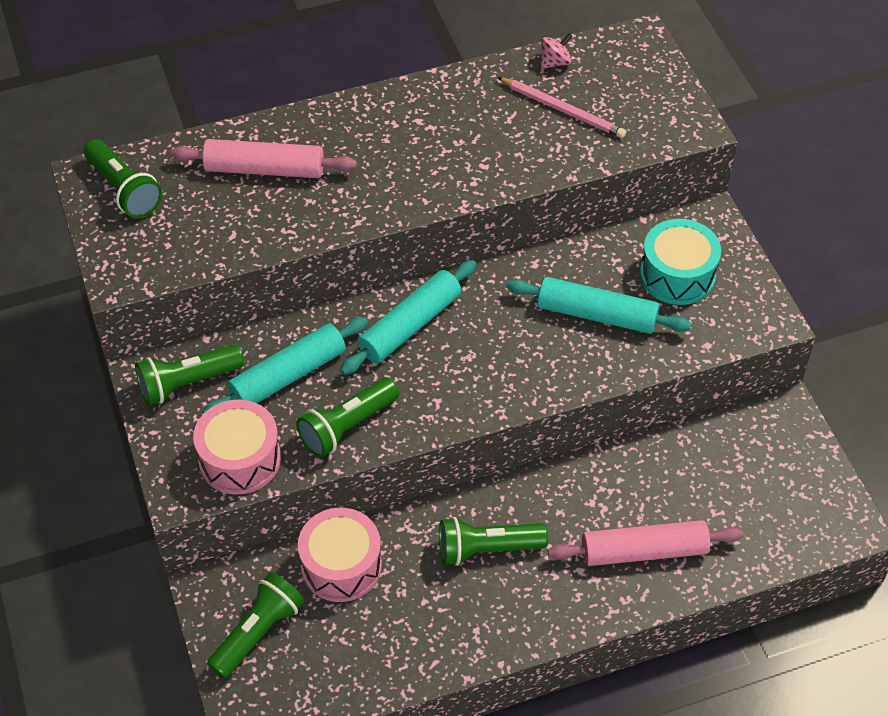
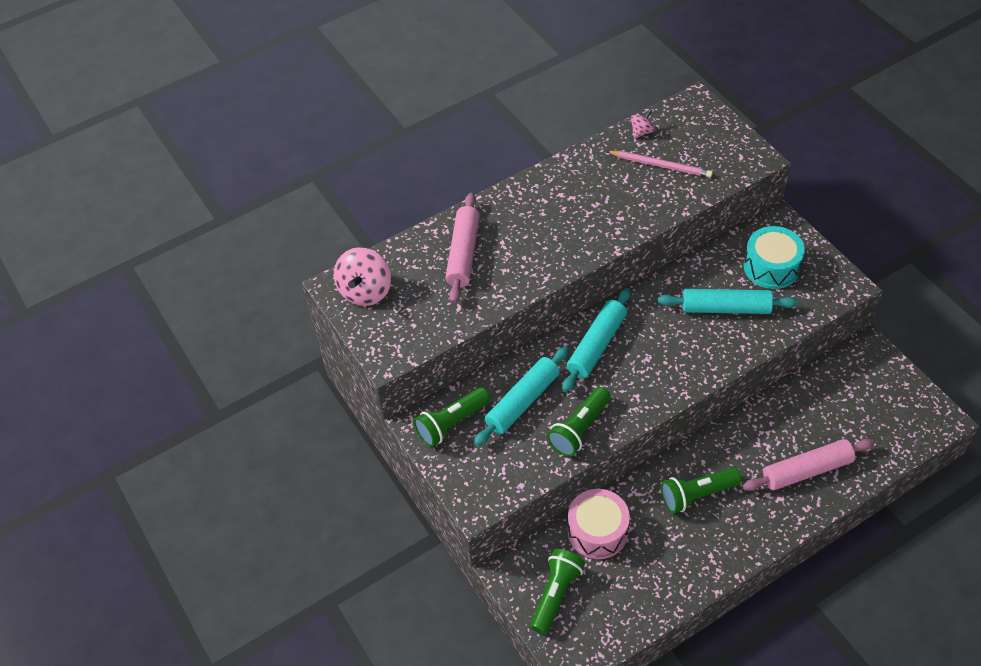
camera: 10 degrees left, 0 degrees up
green flashlight [84,139,162,218] -> pink spinning top [334,247,391,306]
pink rolling pin [171,139,356,178] -> pink rolling pin turned 75 degrees counterclockwise [445,193,480,303]
pink drum [193,400,281,495] -> none

